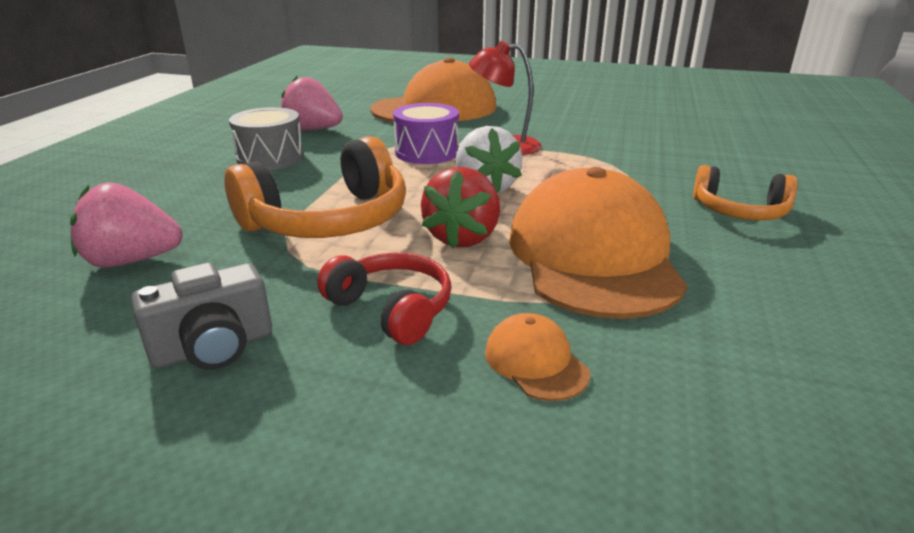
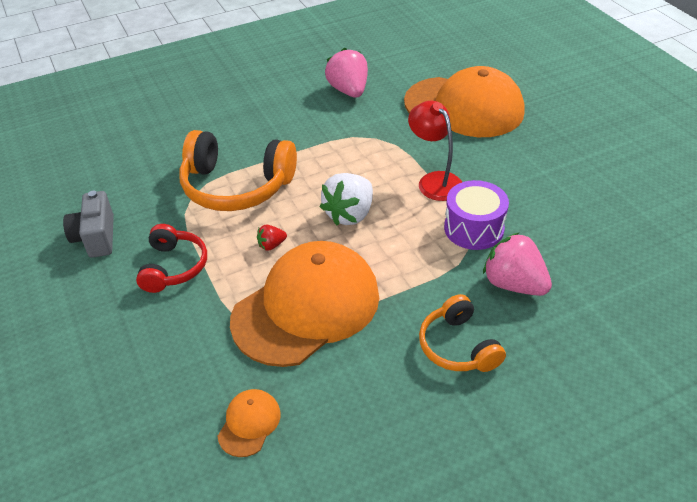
camera: 50 degrees right, 15 degrees up
pink strawberry [70,182,183,268] -> pink strawberry moved to [483,232,552,296]
grey camera [131,263,272,369] -> grey camera turned 60 degrees clockwise [63,191,114,258]
grey drum [229,107,304,170] -> none
purple drum [393,103,459,164] -> purple drum moved to [444,180,509,250]
red strawberry [421,167,500,248] -> red strawberry [257,225,287,251], size x0.48
orange cap [485,313,590,401] -> orange cap moved to [218,389,280,457]

